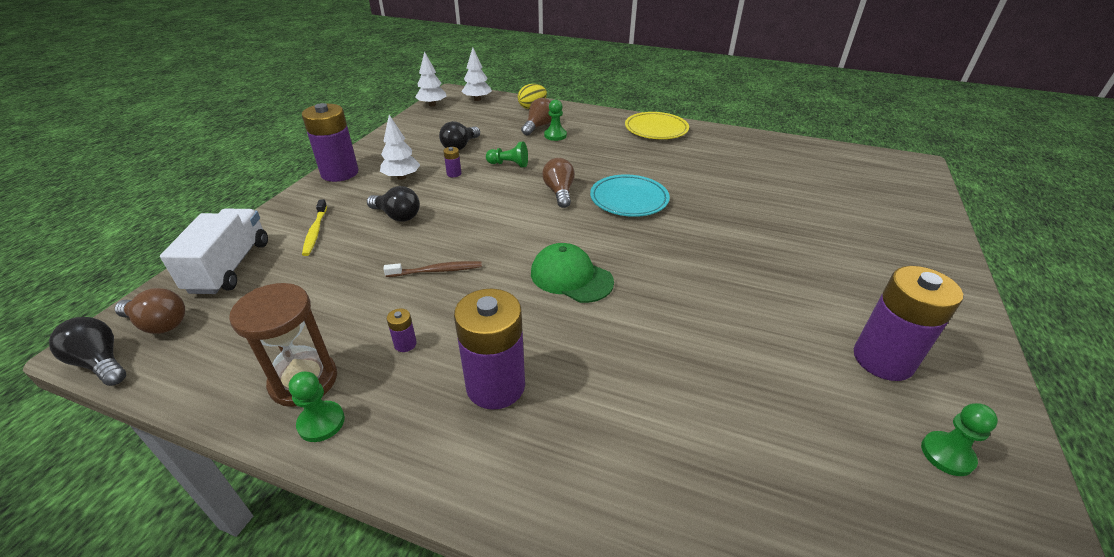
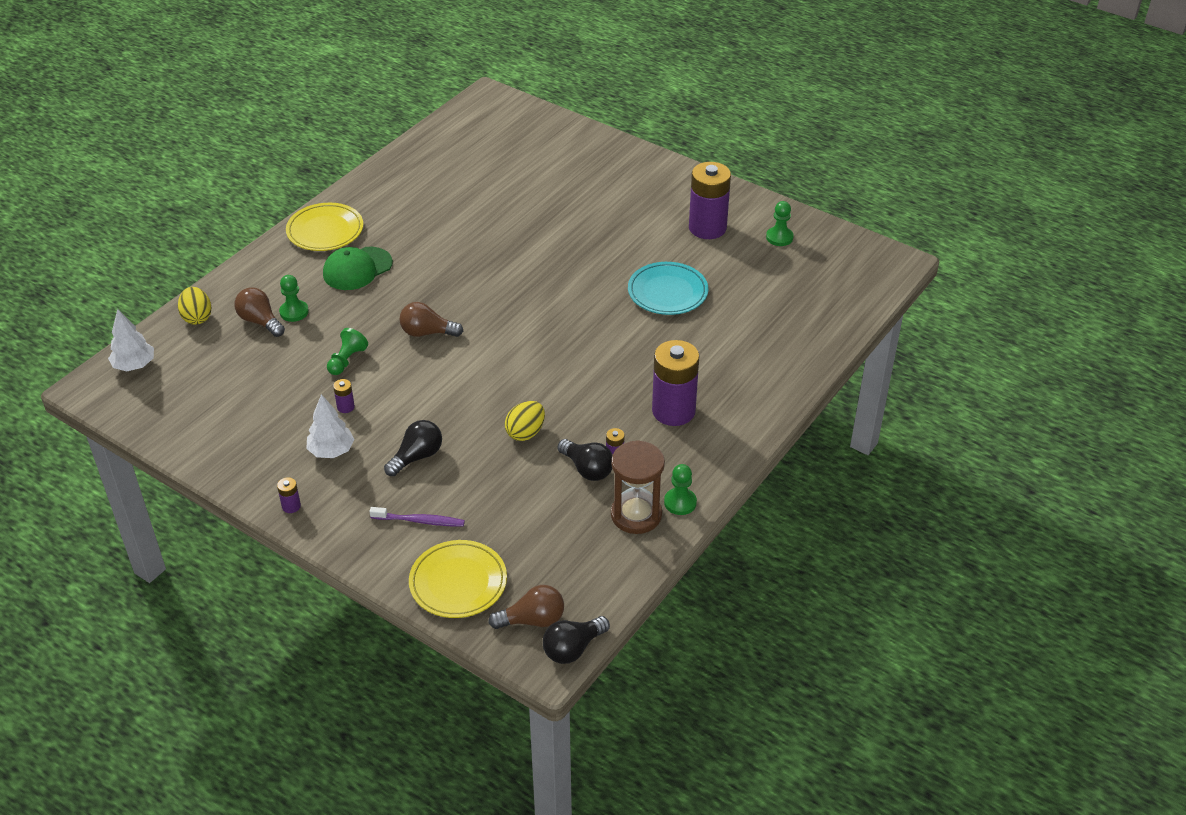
camera: 75 degrees left, 5 degrees up
brown light bulb [115,288,185,334] -> brown light bulb turned 45 degrees clockwise [488,585,564,629]
white truck [160,209,268,294] -> yellow plate [409,540,507,618]
purple battery [302,103,359,182] -> purple battery [277,477,301,513], size x0.40
yellow toothbrush [302,199,327,256] -> purple toothbrush [369,507,465,527]
brown toothbrush [383,261,482,277] -> yellow egg [505,401,545,441]
white tree [415,51,447,106] -> none
black light bulb [439,121,480,150] -> black light bulb moved to [557,439,612,481]
green cap [531,243,614,303] -> green cap moved to [323,247,393,290]
turquoise plate [590,174,670,217] -> turquoise plate moved to [628,262,708,315]

